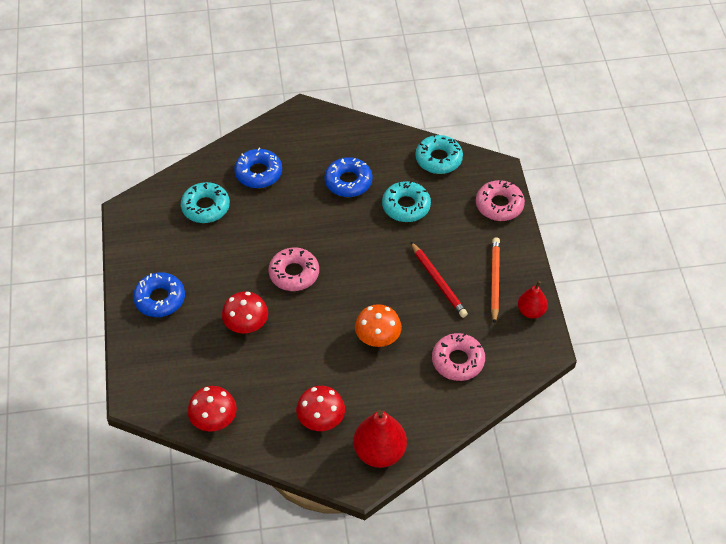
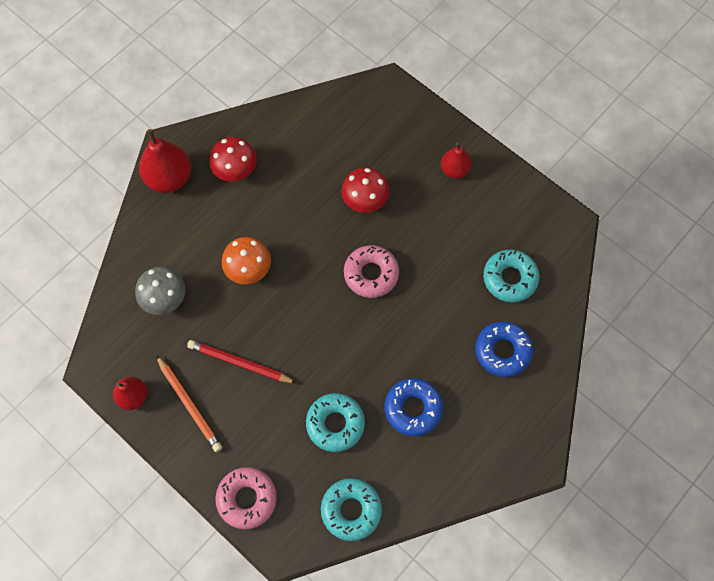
camera: 140 degrees right, 15 degrees up
blue donut [133,272,185,317] -> red pear [441,143,471,179]
red mushroom [188,386,237,432] -> none
pink donut [432,333,485,381] -> grey mushroom [135,267,186,315]

